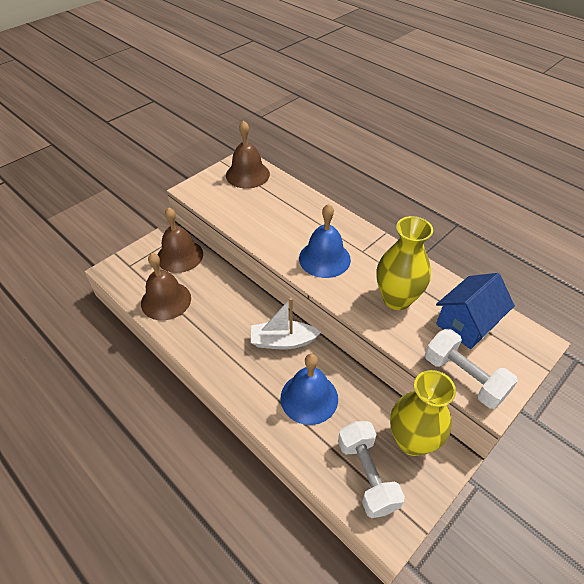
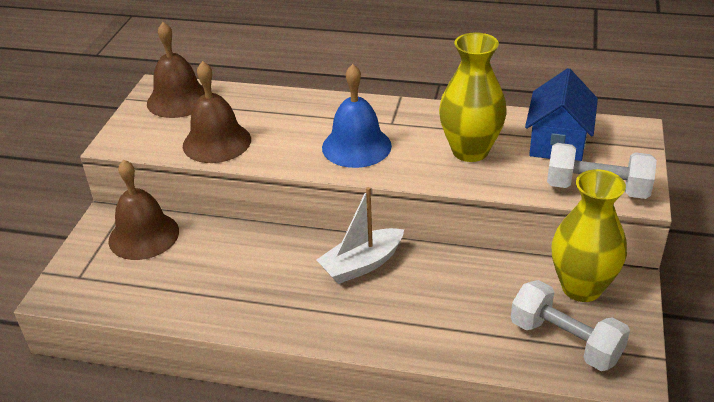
camera: 30 degrees left, 10 degrees down
brown bell [141,253,191,321] -> brown bell moved to [183,61,251,163]
blue bell [281,354,338,425] -> none

